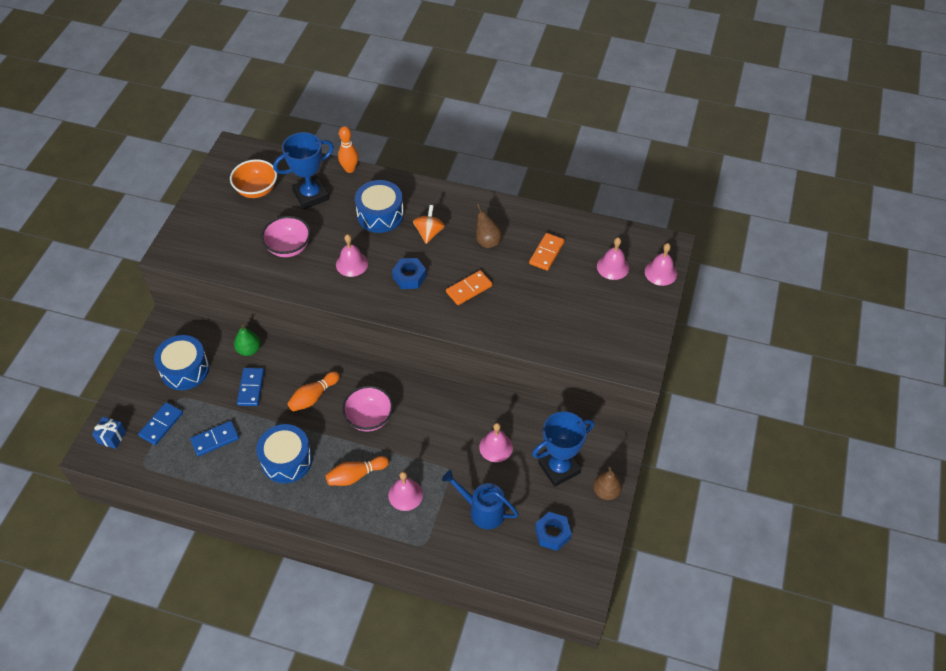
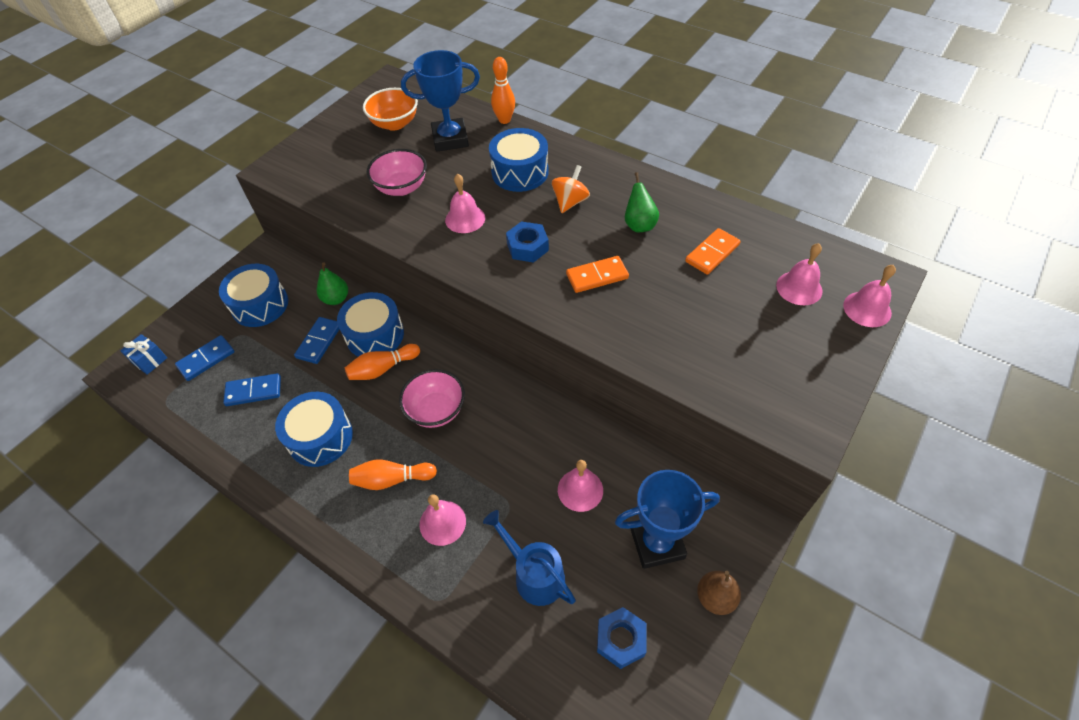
camera: 20 degrees right, 0 degrees up
brown pear [476,204,502,248] -> green pear [625,172,659,232]
none -> blue drum [337,292,404,357]

